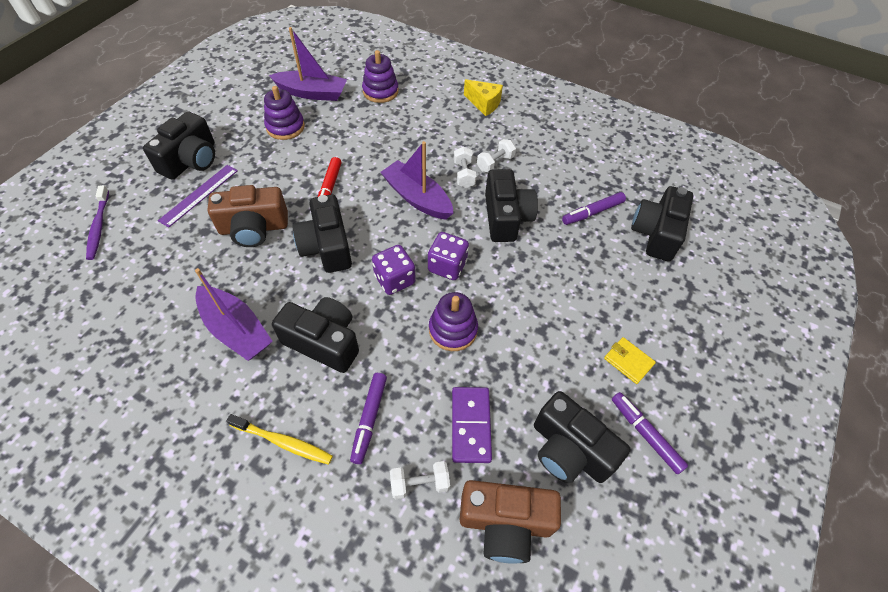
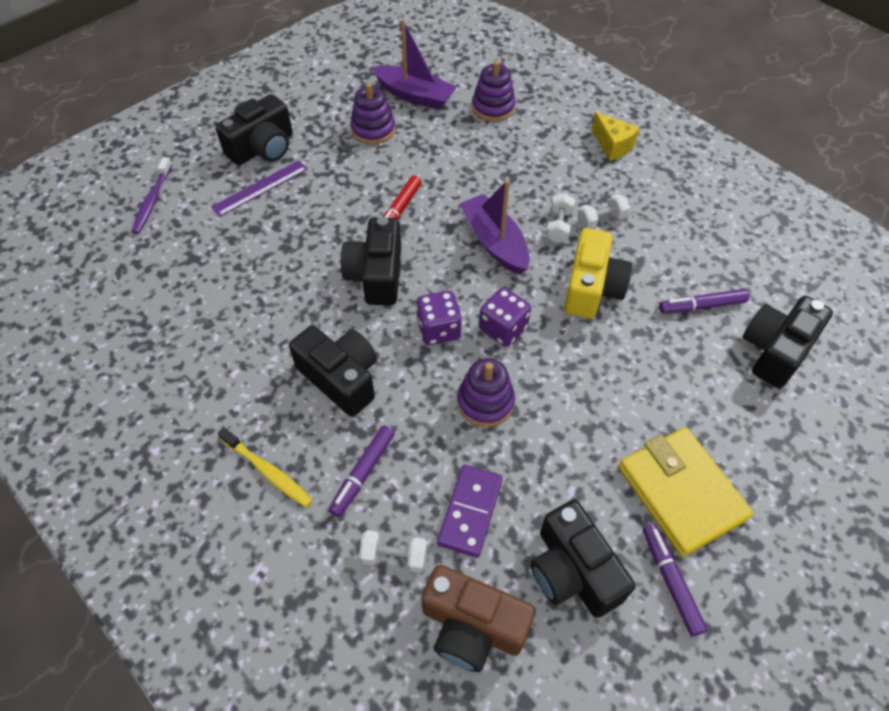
camera: 20 degrees right, 0 degrees up
purple boat [195,268,273,361] -> none
brown camera [208,185,288,247] -> none
black camera [485,169,538,242] -> yellow camera [564,228,632,318]
yellow wallet [604,337,656,384] -> yellow wallet [618,427,753,557], size x2.18

